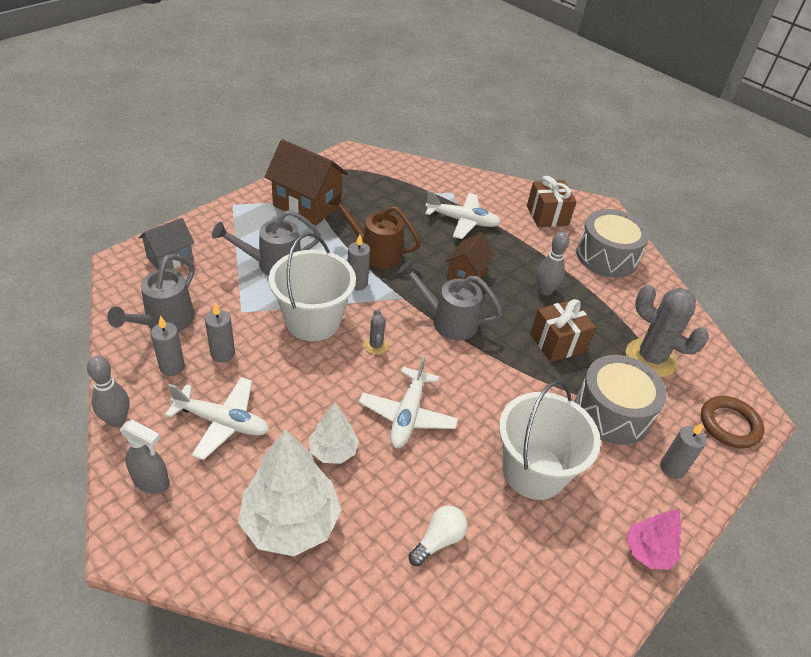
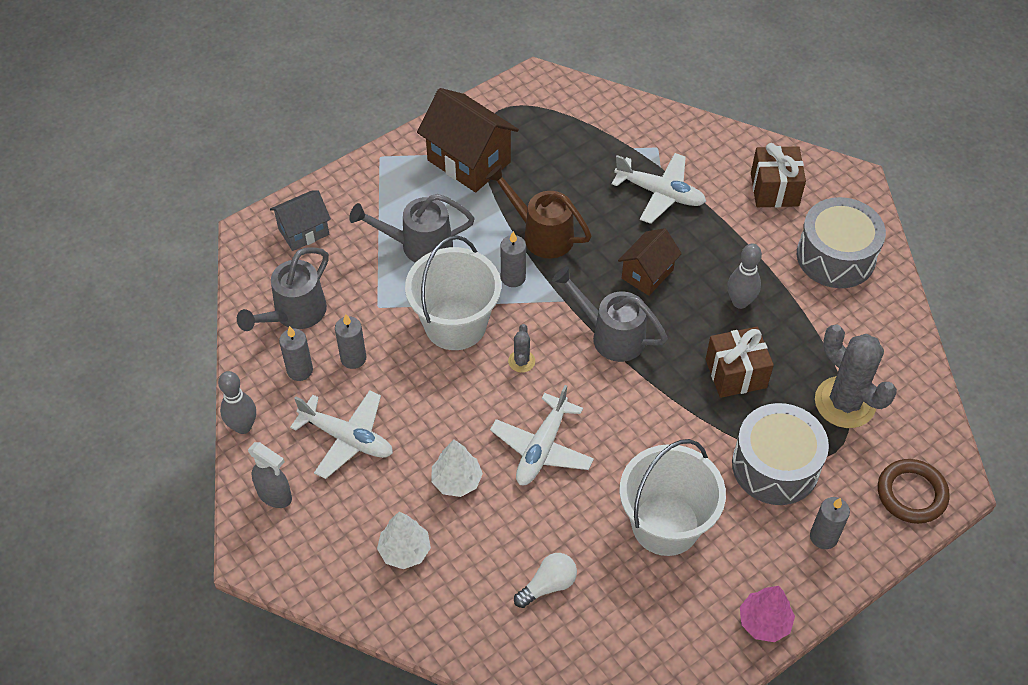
camera: 15 degrees right, 10 degrees up
white tree [238,429,342,556] -> white tree [377,512,431,569], size x0.55

